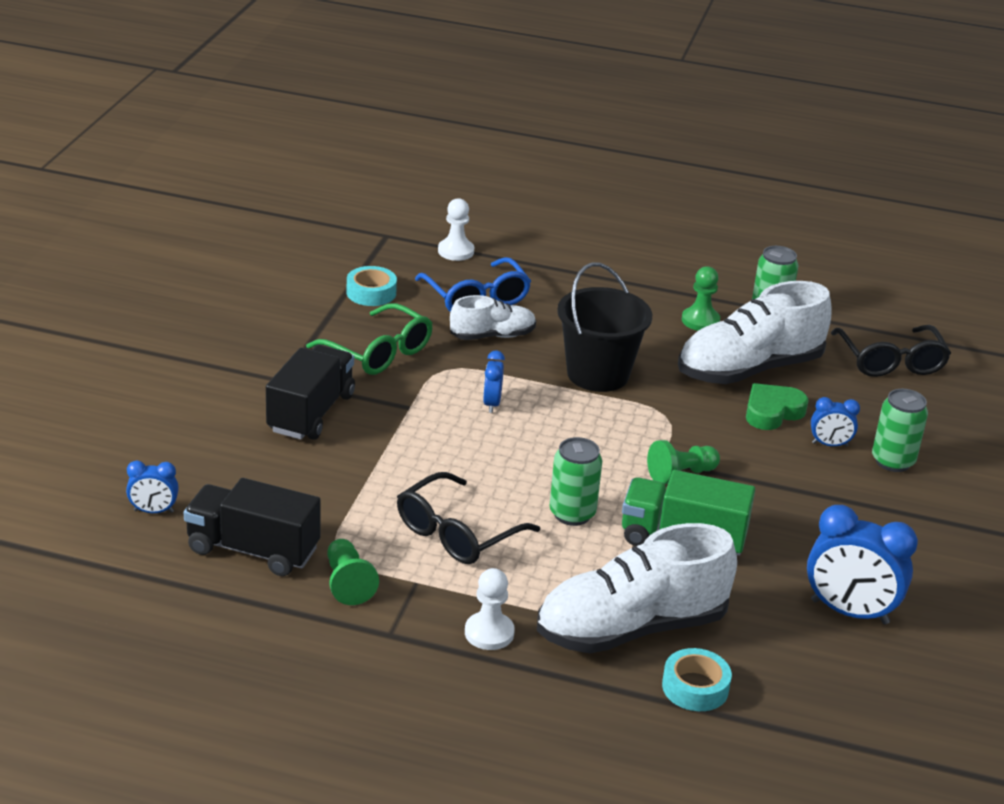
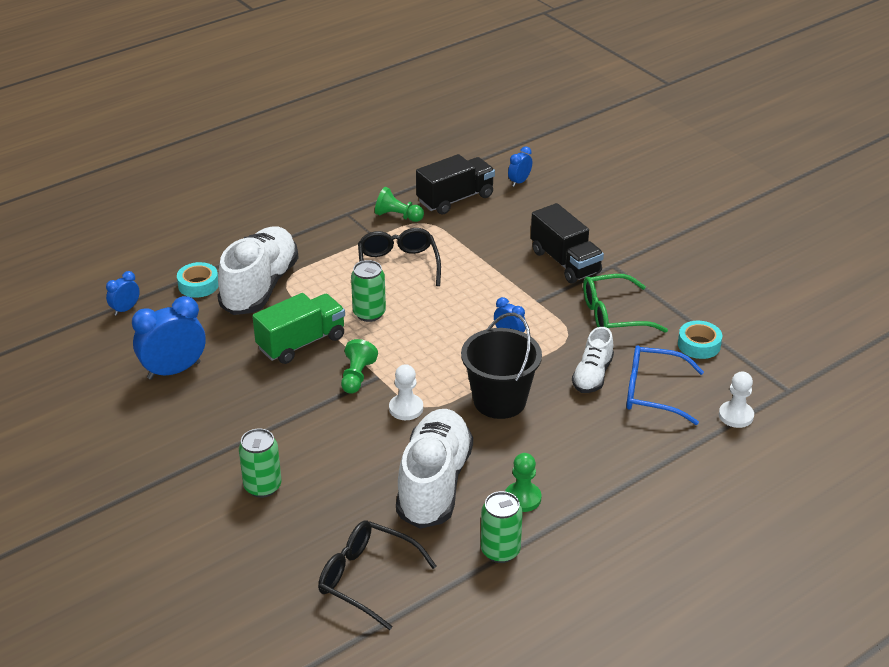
camera: 130 degrees right, 5 degrees up
white pawn [465,568,515,650] -> white pawn moved to [389,364,423,420]
green heart [746,383,809,430] -> none
blue clock [811,397,860,447] -> blue clock moved to [106,271,140,316]

